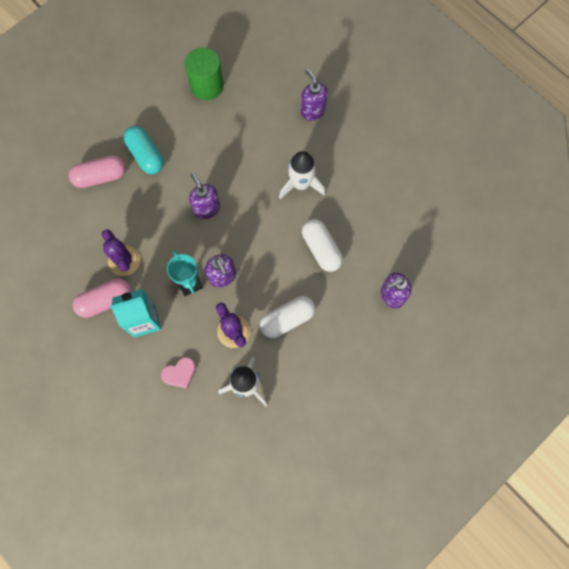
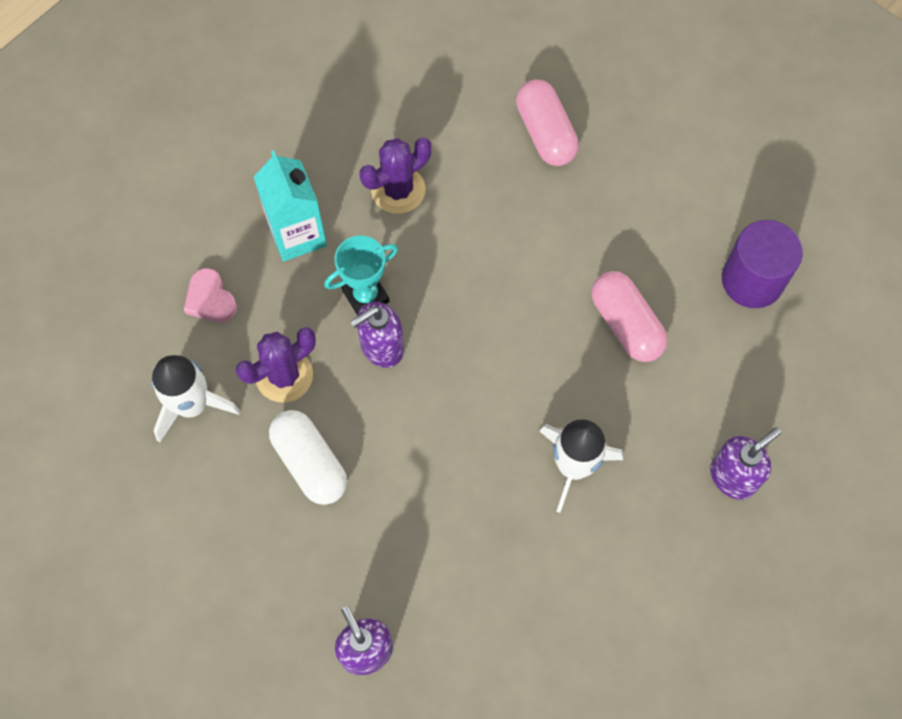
camera: 85 degrees right, 5 degrees down
pink capsule [73,278,131,318] -> pink capsule moved to [592,271,668,362]
turquoise capsule [124,126,164,174] -> none
green cylinder [185,48,224,100] -> purple cylinder [722,220,803,308]
purple soap dispenser [189,173,220,219] -> none
white capsule [302,219,343,272] -> none

